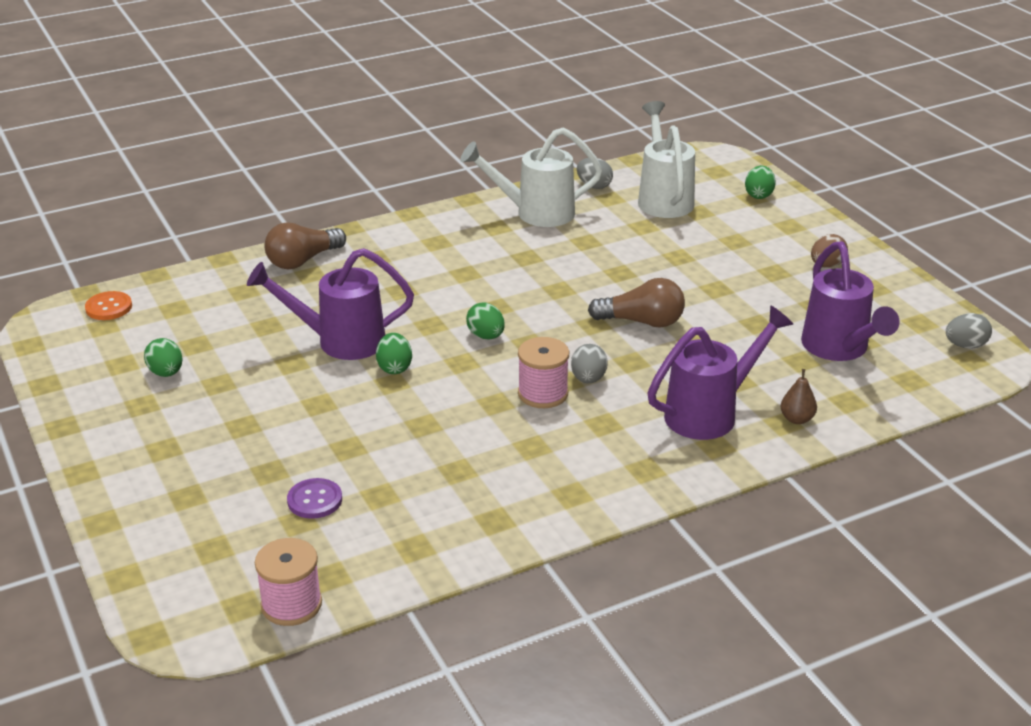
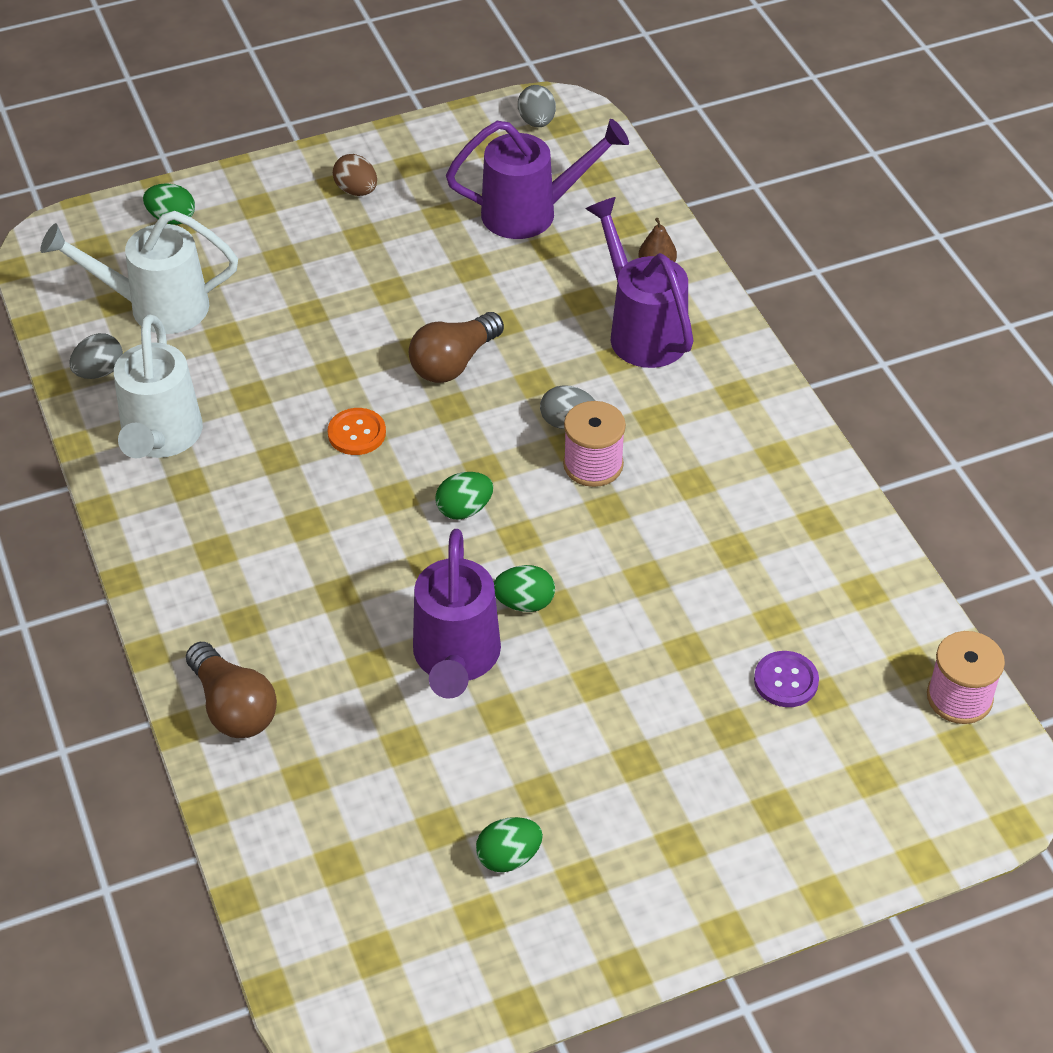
camera: 85 degrees left, 15 degrees up
orange button [85,291,132,320] -> orange button moved to [327,408,386,455]
brown light bulb [588,278,685,328] -> brown light bulb turned 150 degrees counterclockwise [409,312,504,383]

